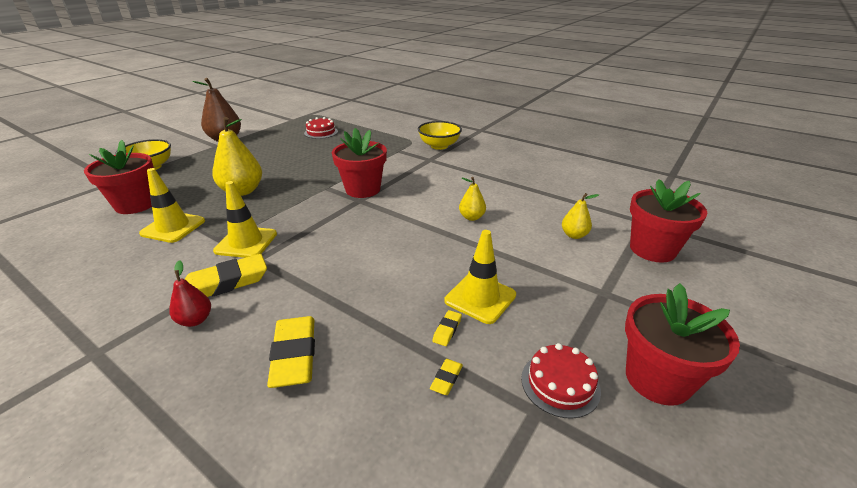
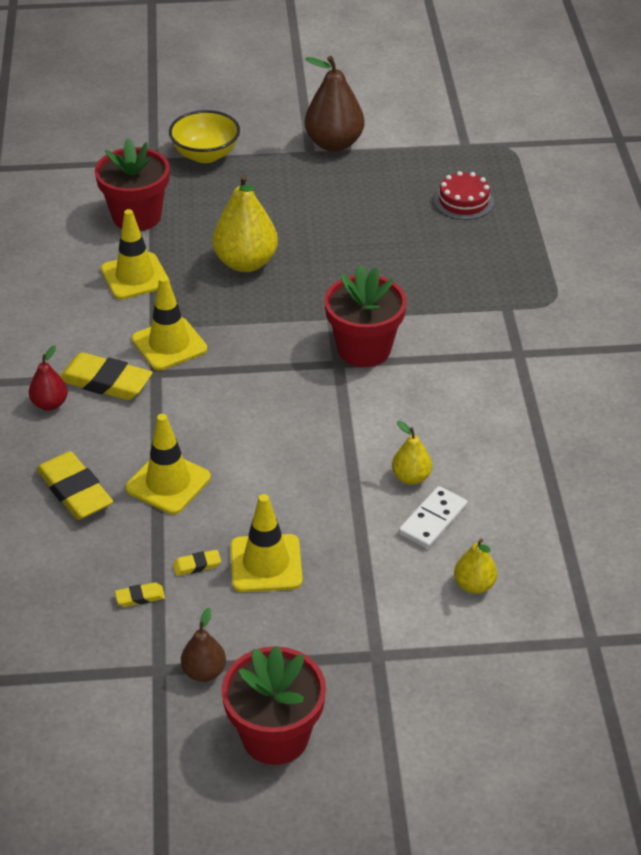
camera: 50 degrees right, 10 degrees up
yellow eraser [267,316,315,388] -> yellow eraser turned 75 degrees counterclockwise [36,451,113,520]
yellow bowl [418,121,462,150] -> none
red cake [521,343,601,419] -> brown pear [181,608,226,682]
red flower pot [630,179,707,263] -> none
none -> yellow traffic cone [125,414,211,514]
none -> white domino [399,486,468,549]

